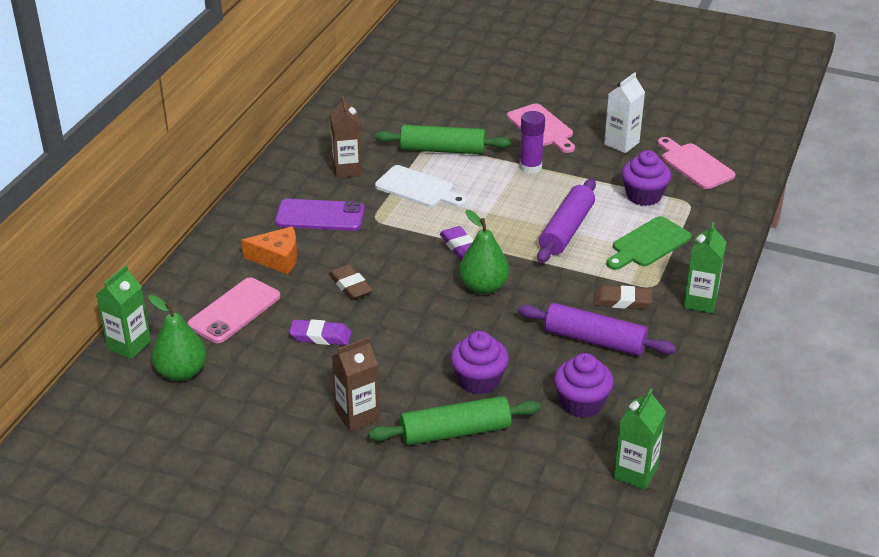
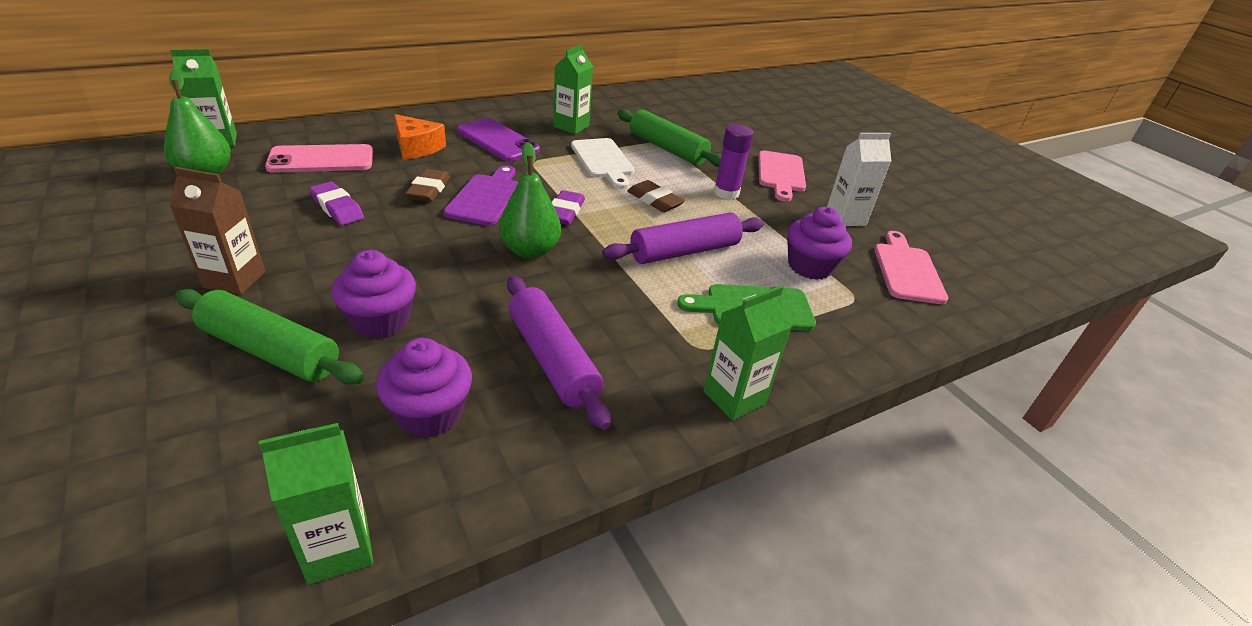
camera: 35 degrees right, 0 degrees up
brown carton [330,96,362,178] -> green carton [553,44,593,134]
brown eraser [594,286,653,309] -> brown eraser moved to [627,180,685,212]
none -> purple cutting board [444,165,518,226]

